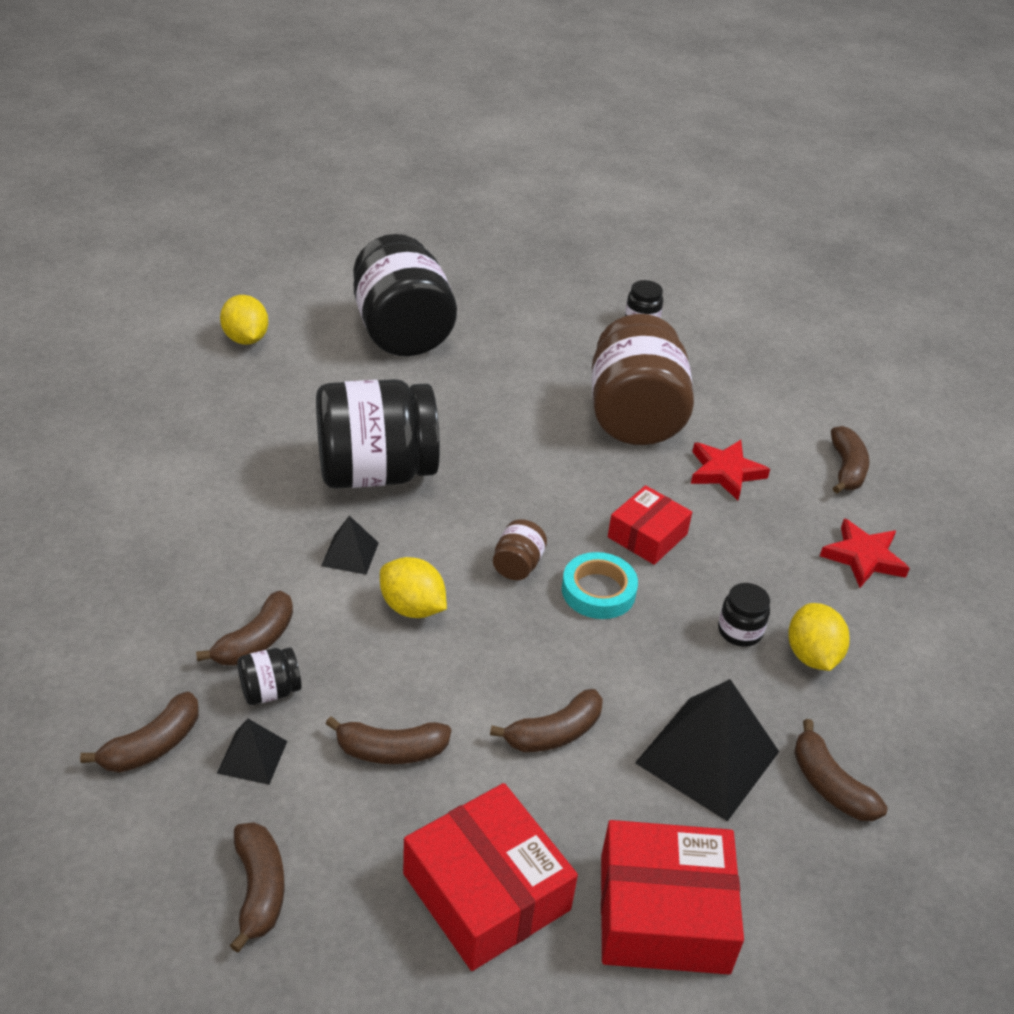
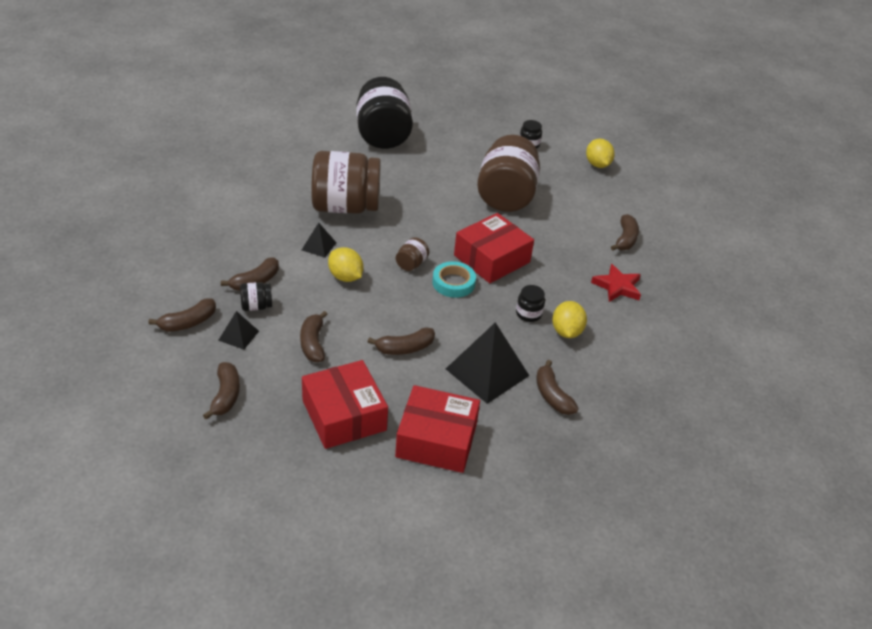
camera: 10 degrees right, 0 degrees up
yellow lemon [220,295,268,345] -> yellow lemon moved to [586,139,615,168]
black jar [316,379,440,488] -> brown jar [311,151,381,214]
brown banana [325,717,451,764] -> brown banana turned 75 degrees clockwise [300,311,328,362]
red box [608,485,692,565] -> red box [454,213,534,283], size x1.60
red star [691,440,770,500] -> none

